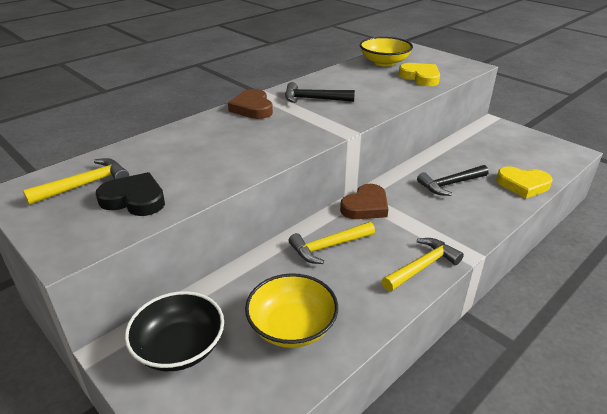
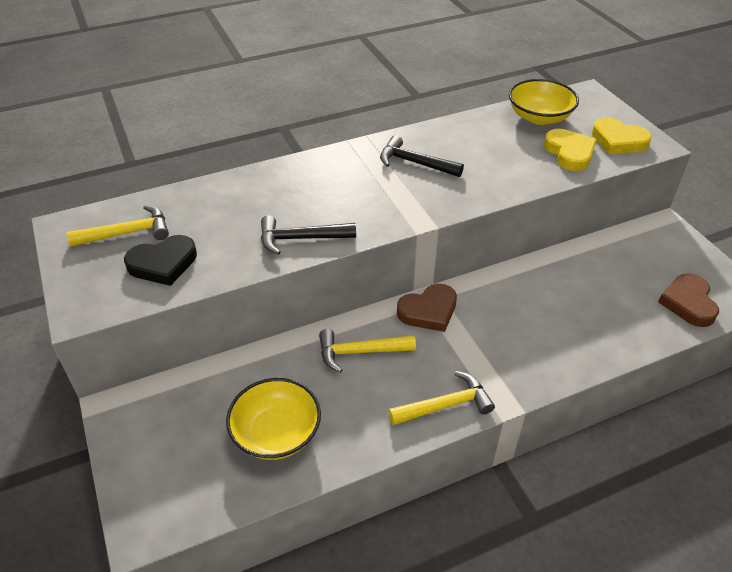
camera: 20 degrees right, 10 degrees up
black heart [96,172,165,216] -> black heart turned 120 degrees clockwise [124,235,197,286]
black bowl [125,291,224,371] -> none
brown heart [228,89,273,119] -> brown heart moved to [658,273,719,327]
black hammer [417,165,489,196] -> black hammer moved to [261,216,356,255]
yellow heart [496,166,552,198] -> yellow heart moved to [592,117,652,154]

